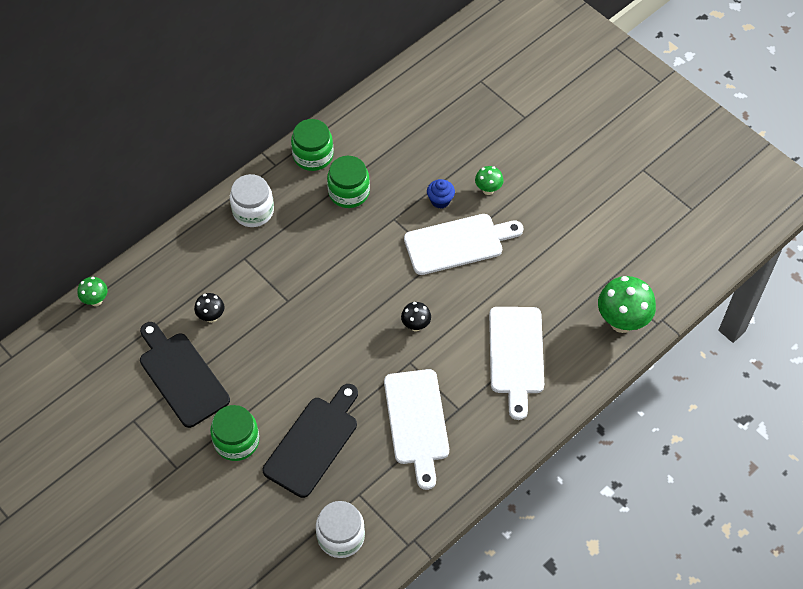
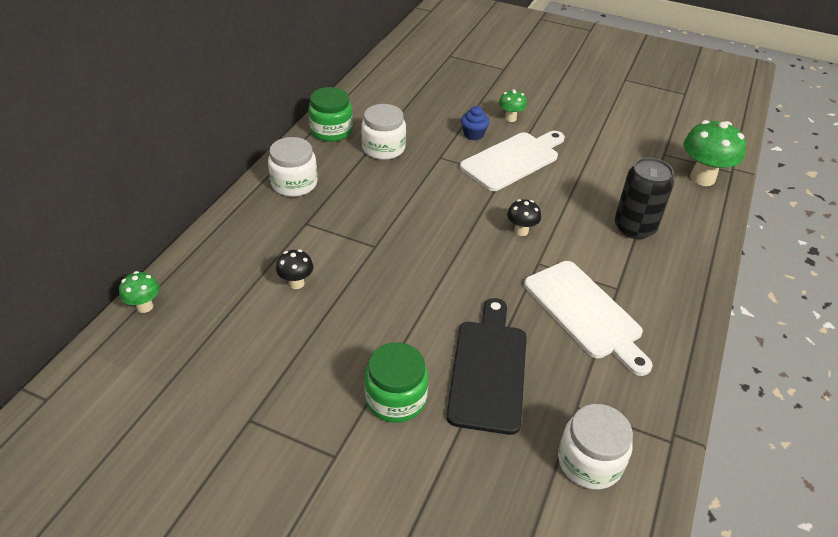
camera: 25 degrees left, 15 degrees down
black cutting board [140,322,230,428] -> none
green jar [327,156,370,208] -> white jar [361,104,406,160]
white cutting board [489,307,544,420] -> black can [614,158,674,239]

